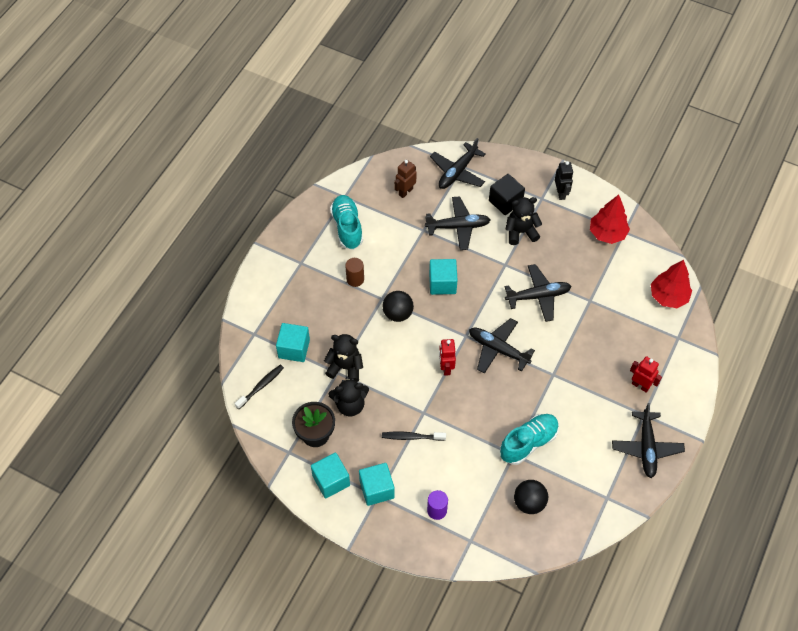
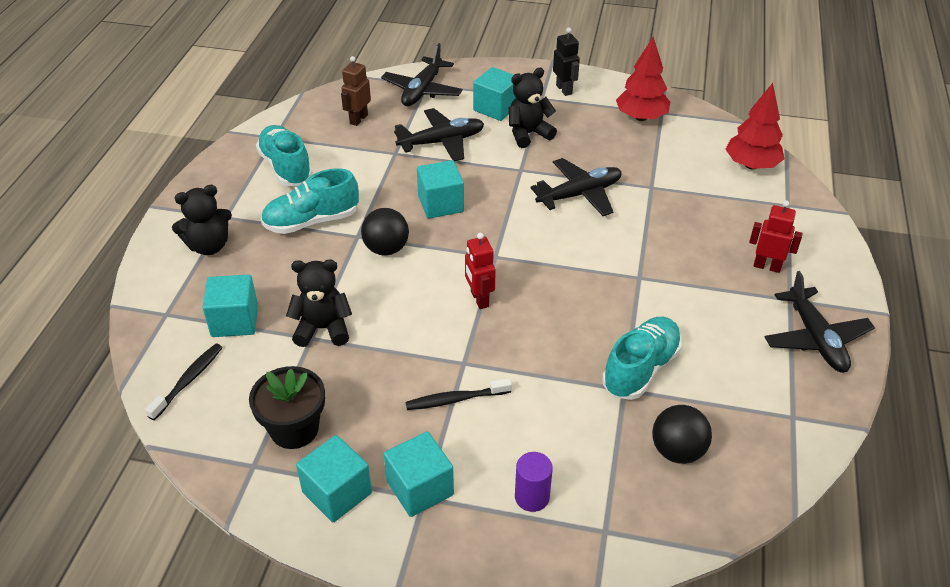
camera: 15 degrees left, 15 degrees down
black teddy bear [329,377,369,416] -> black teddy bear moved to [172,185,232,255]
brown cylinder [345,258,364,287] -> turquoise shoe [261,168,359,234]
black plane [469,318,535,374] -> none
black cube [489,174,525,215] -> turquoise cube [473,67,516,121]

